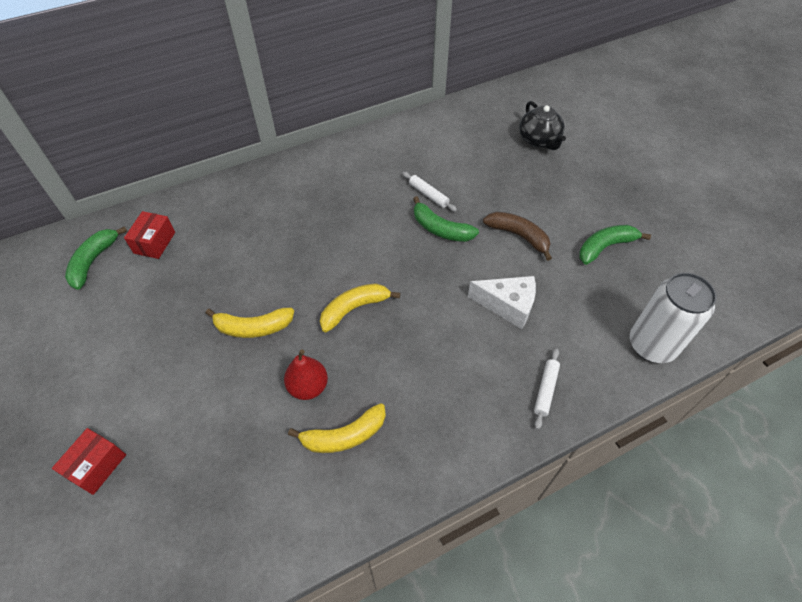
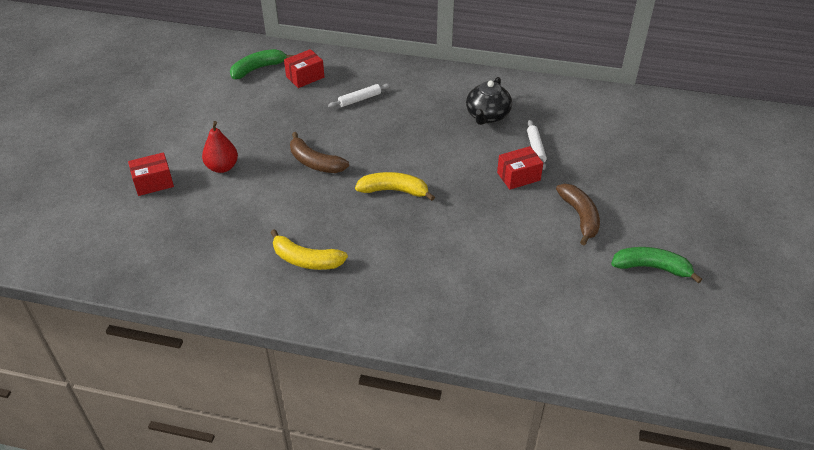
camera: 40 degrees right, 10 degrees down
yellow banana [206,308,294,338] -> brown banana [290,132,349,173]
red pear [284,350,328,400] -> red pear moved to [202,121,238,173]
green banana [413,196,479,242] -> red box [497,146,543,190]
white cheese [468,276,536,329] -> none
black teapot [519,101,566,150] -> black teapot moved to [466,77,512,125]
white rolling pin [534,348,560,430] -> white rolling pin moved to [328,84,390,108]
white can [630,272,717,363] -> none

